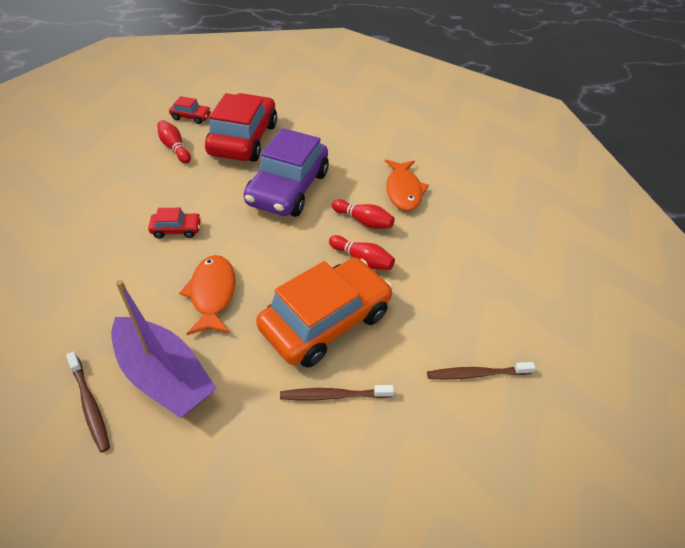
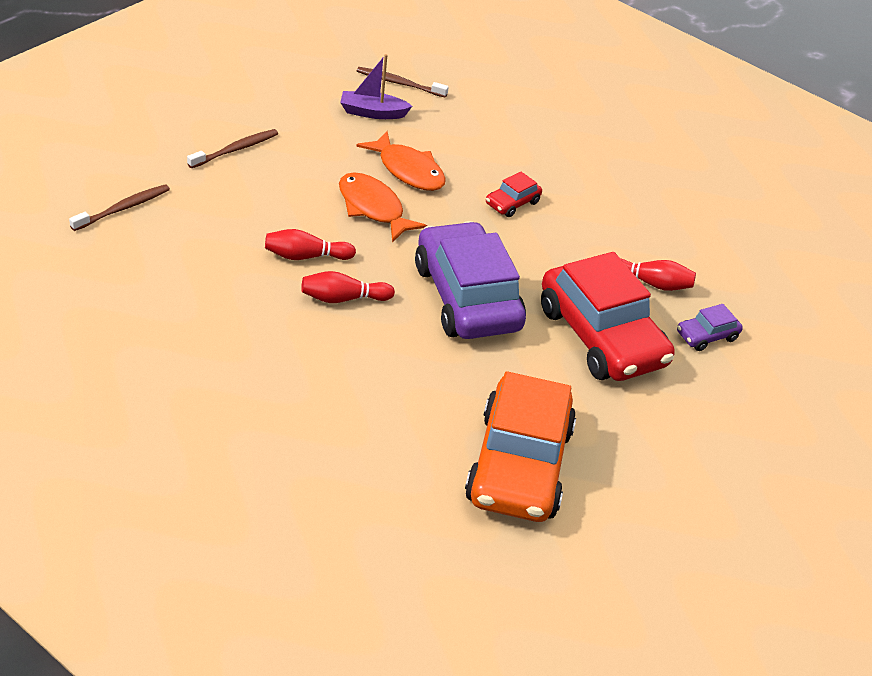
camera: 140 degrees right, 5 degrees down
purple boat [111,280,217,418] -> purple boat [340,54,412,119], size x0.58
red car [169,96,211,124] -> purple car [677,304,743,351]
orange car [256,258,393,368] -> orange car moved to [465,371,576,522]
orange fish [385,160,429,211] -> orange fish moved to [339,172,427,242]

